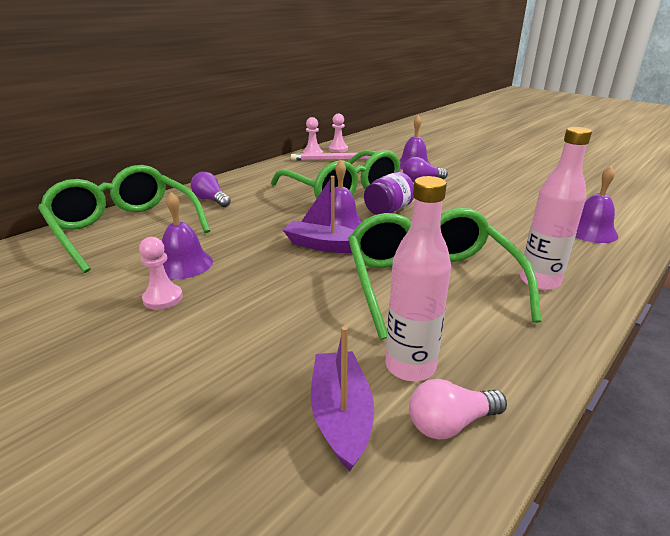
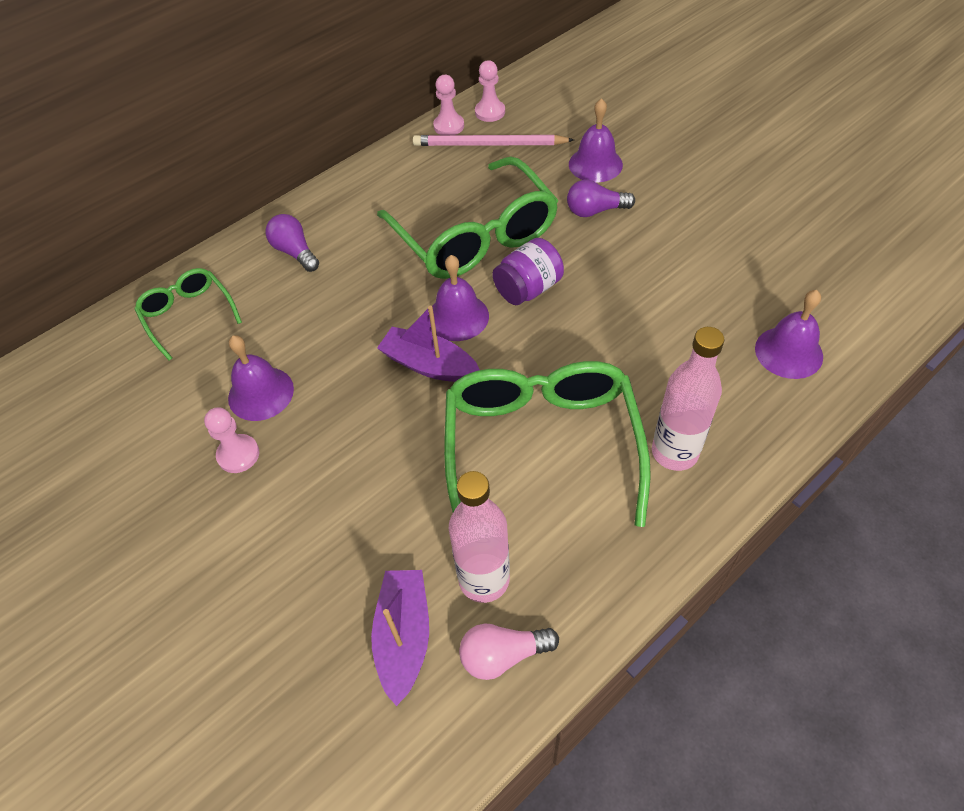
camera: 10 degrees right, 25 degrees up
green glasses [38,165,210,273] -> green glasses [134,268,242,360], size x0.52

